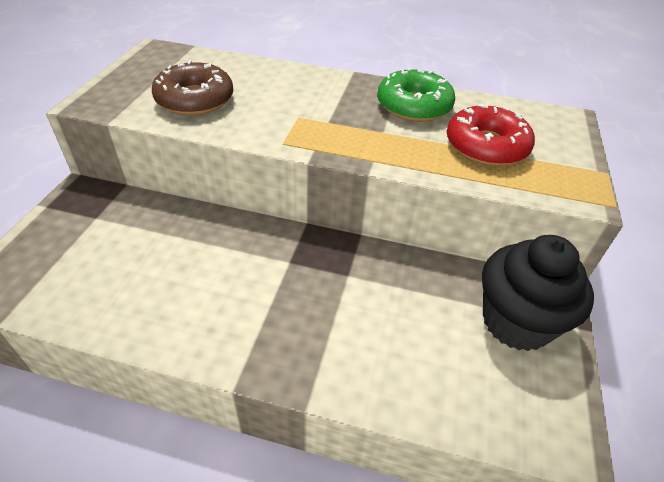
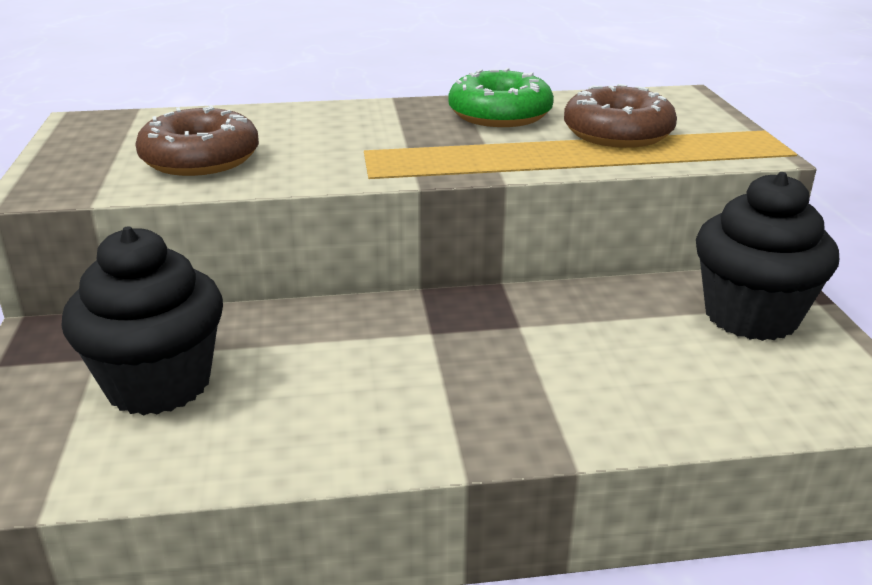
camera: 20 degrees left, 15 degrees down
red donut [447,104,535,166] -> brown donut [564,84,677,148]
none -> black cupcake [61,226,223,416]

